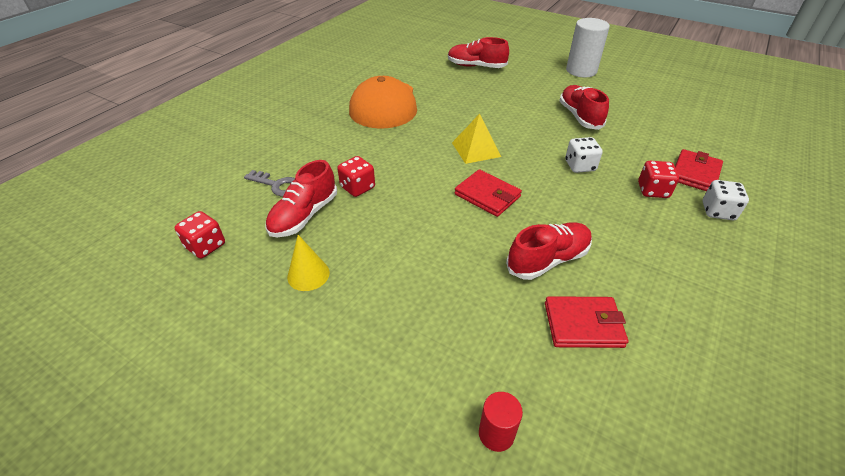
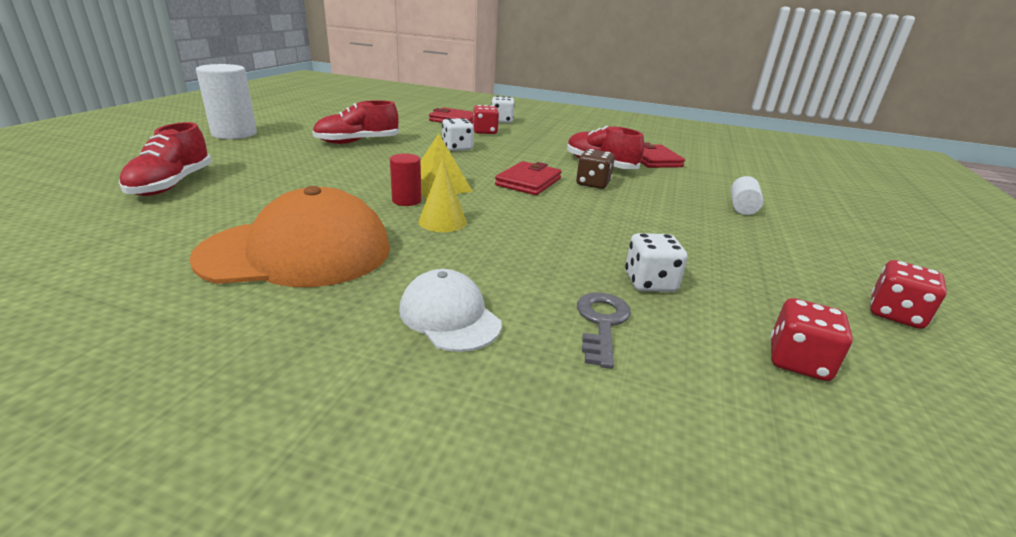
camera: 105 degrees left, 15 degrees down
red shoe [265,160,337,237] -> white dice [625,233,688,292]
yellow cone [287,235,330,291] -> yellow cone moved to [418,159,467,232]
red dice [337,156,375,197] -> red dice moved to [870,260,947,329]
red cylinder [479,392,523,452] -> red cylinder moved to [390,154,422,206]
none -> white cap [399,269,502,352]
none -> brown dice [576,149,615,189]
none -> white cylinder [731,176,764,215]

